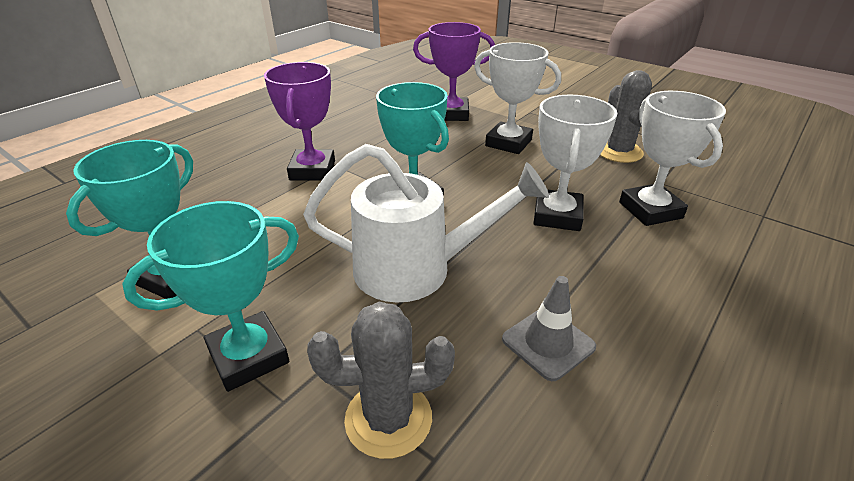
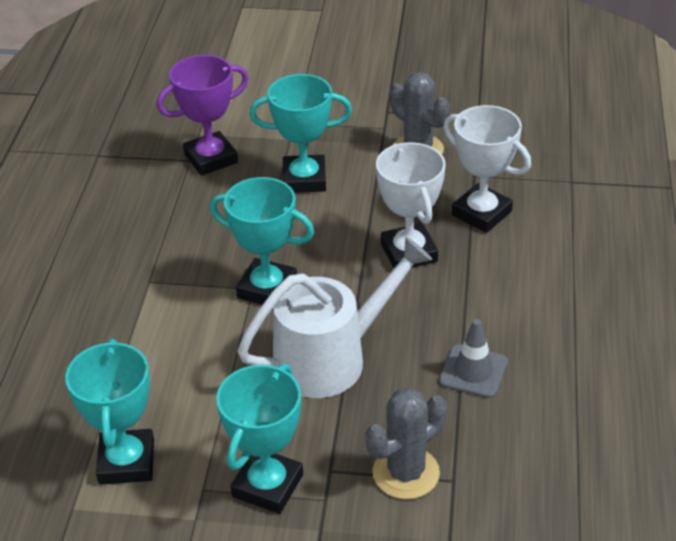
camera: 30 degrees left, 5 degrees up
purple trophy [264,62,335,181] -> none
white trophy [474,42,561,154] -> turquoise trophy [250,74,352,193]

